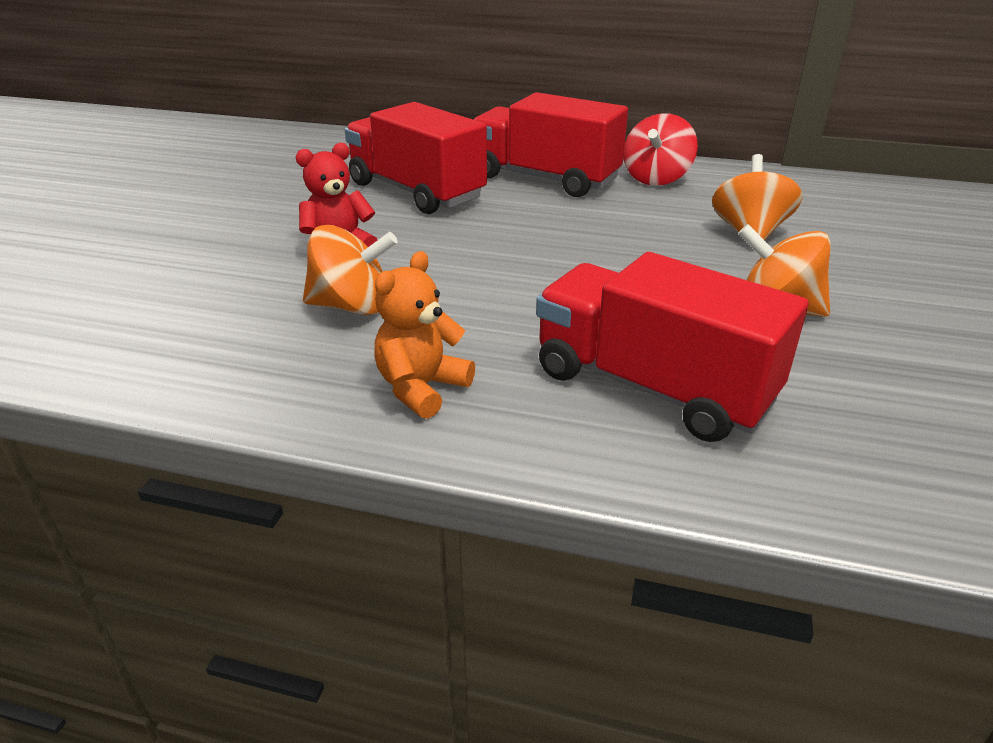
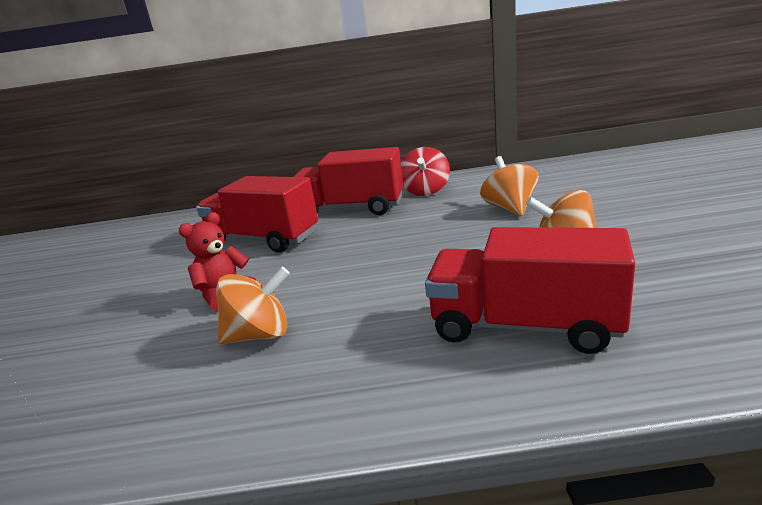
camera: 15 degrees left, 10 degrees down
orange teddy bear [374,251,475,419] -> none

